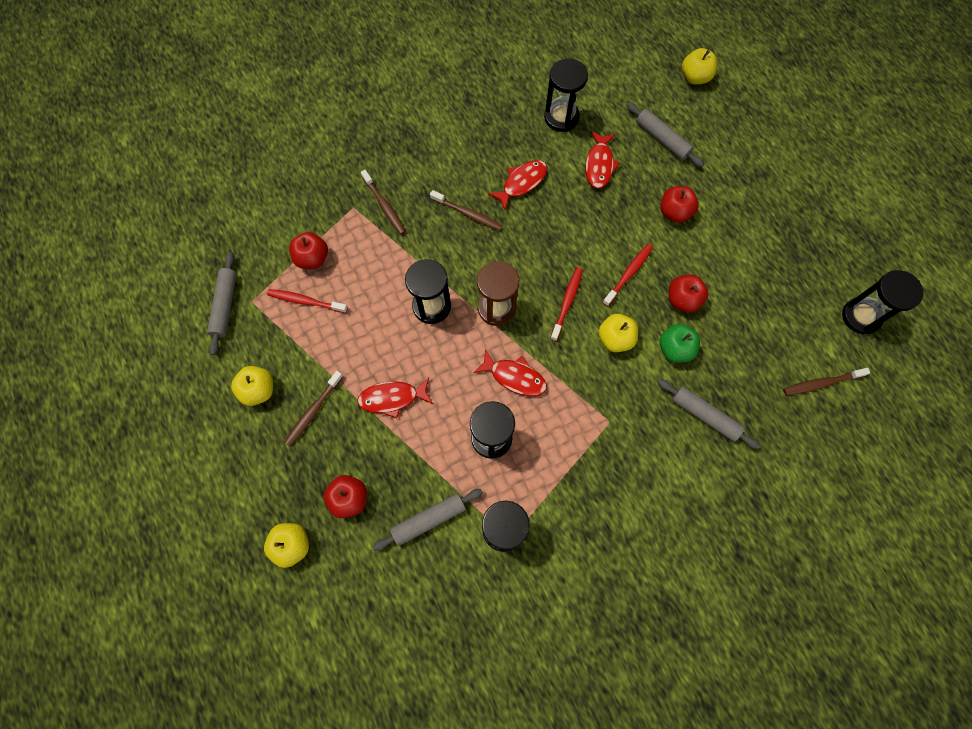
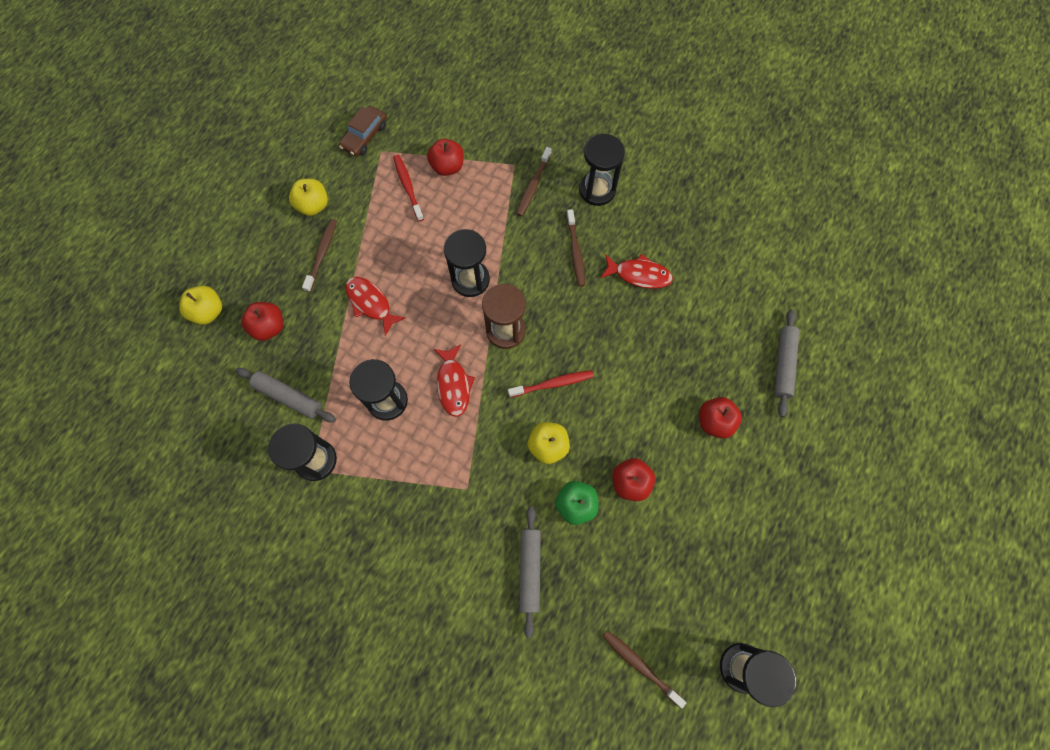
camera: 55 degrees right, 0 degrees up
grey rolling pin [207,252,237,355] -> brown car [339,106,387,156]
brown toothbrush [284,371,343,447] -> brown toothbrush turned 105 degrees clockwise [302,219,337,292]
black hourglass [544,59,588,132] -> black hourglass moved to [579,134,625,206]
red fish [585,131,620,189] -> none
red toothbrush [602,244,653,306] -> none
yellow apple [682,48,717,84] -> none

